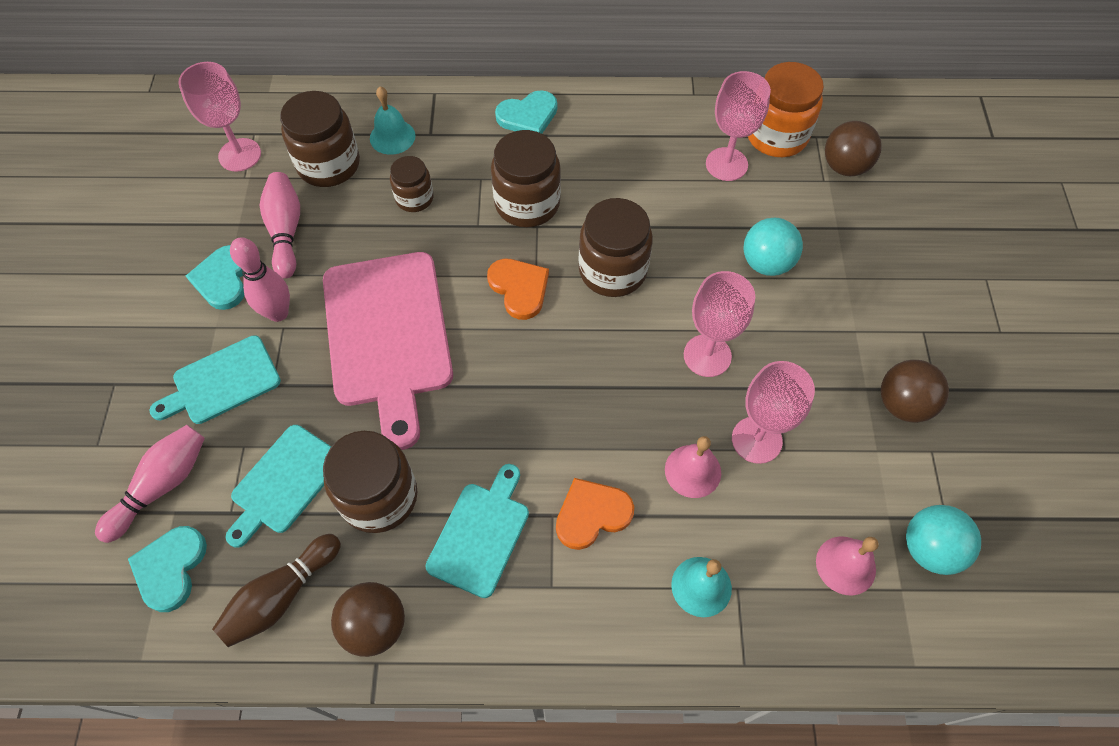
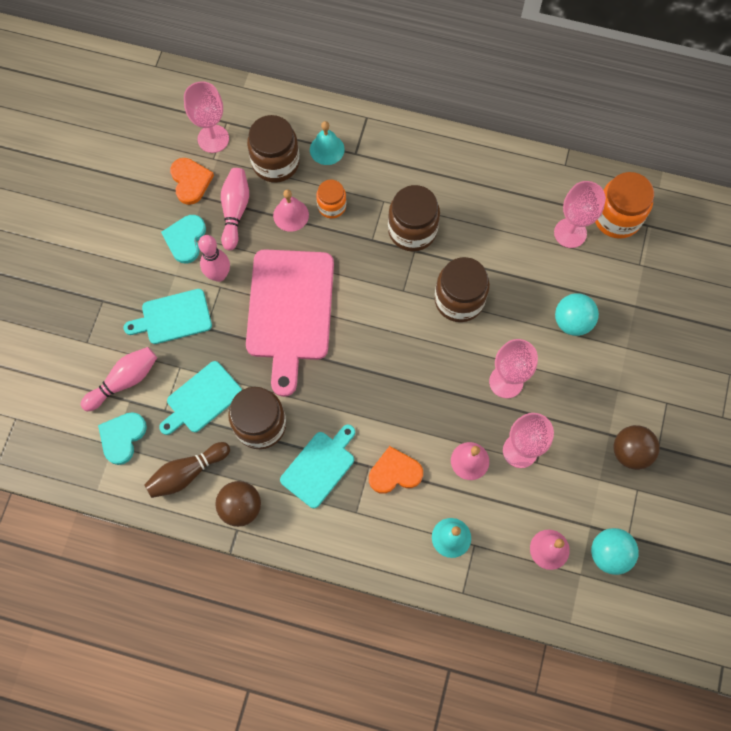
camera: 15 degrees right, 10 degrees up
brown jar [390,156,434,212] -> orange jar [316,180,346,218]
orange heart [487,259,549,320] -> orange heart moved to [170,158,214,205]
turquoise heart [495,90,557,134] -> none
brown ball [825,121,882,176] -> none
none -> pink bell [273,189,309,232]

